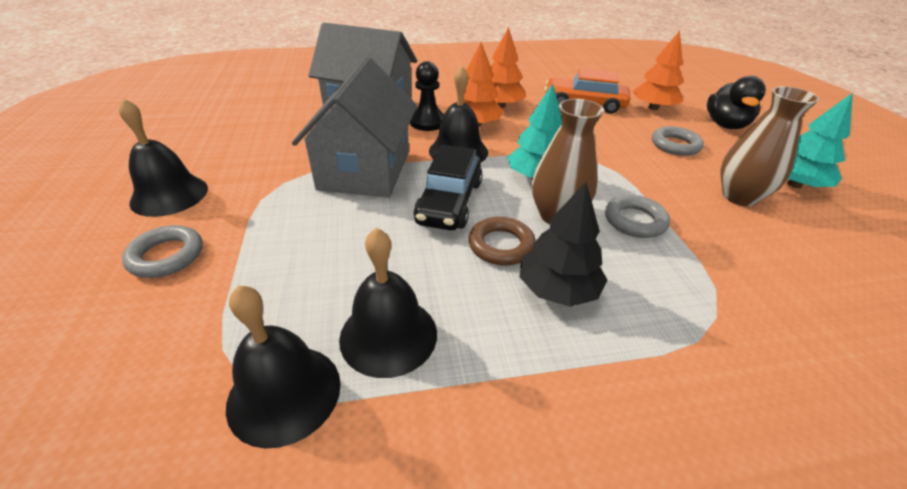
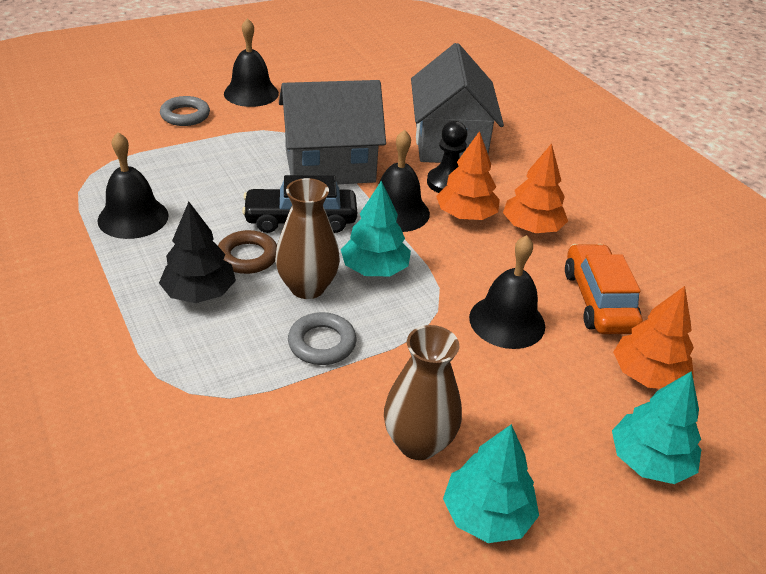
camera: 70 degrees right, 0 degrees up
black bell [226,285,341,449] -> black bell moved to [469,235,545,349]
grey ring [652,126,704,156] -> none
black duck [707,76,766,129] -> turquoise tree [612,371,701,484]

